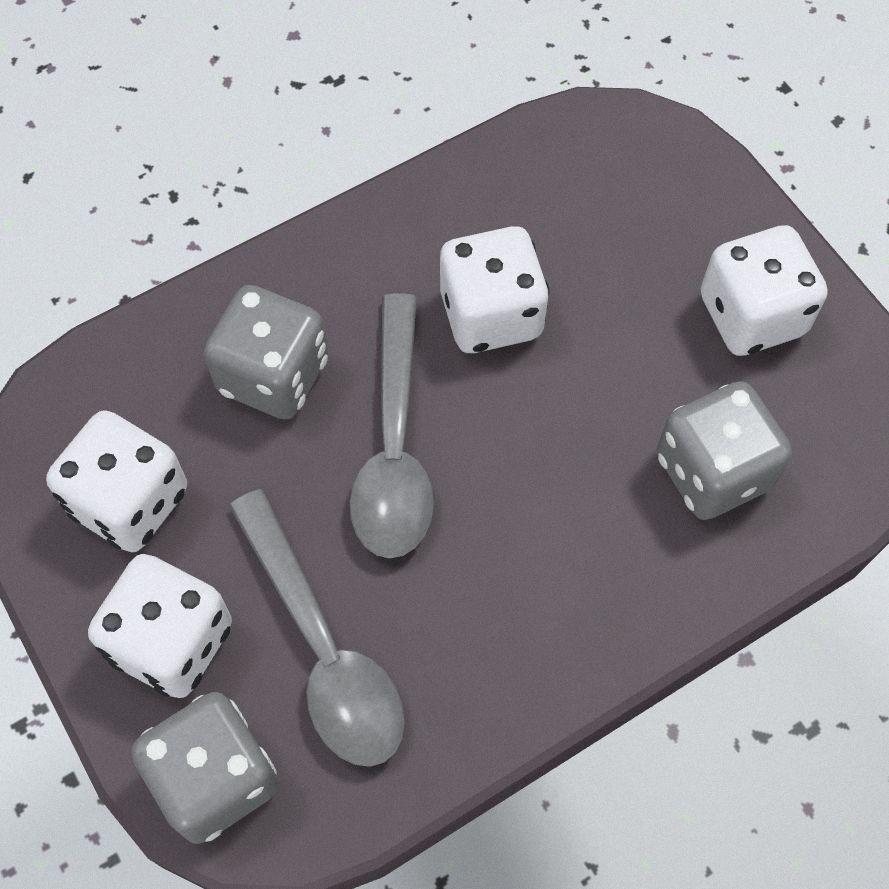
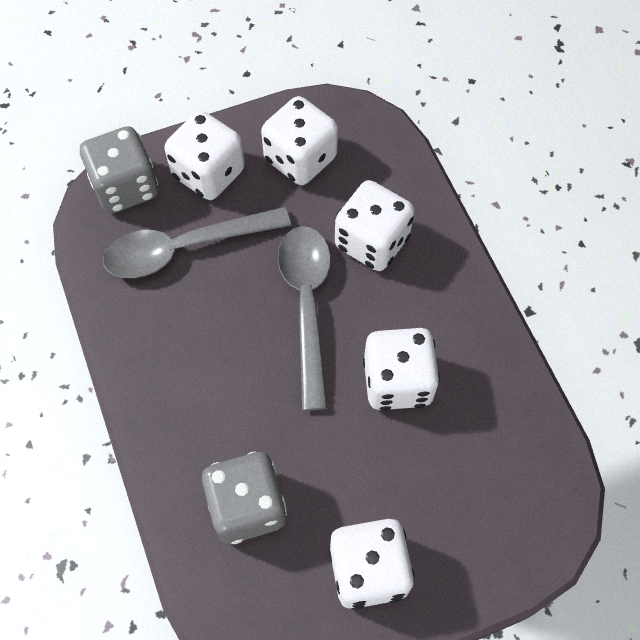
camera: 100 degrees right, 0 degrees up
grey dice [204,285,328,420] -> white dice [335,180,415,271]
grey spoon [350,293,434,558] -> grey spoon turned 75 degrees clockwise [278,226,331,411]

